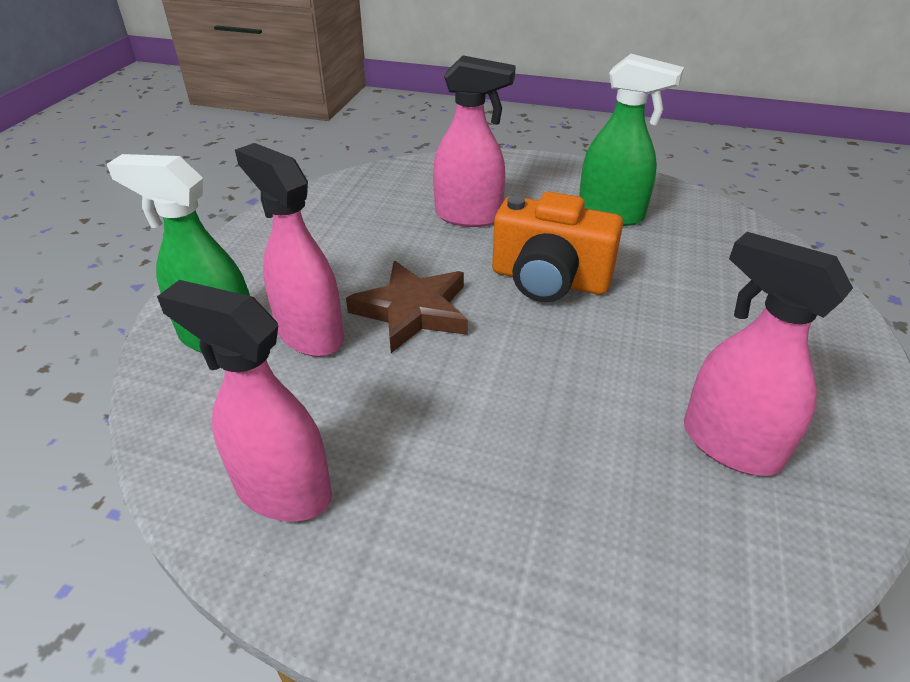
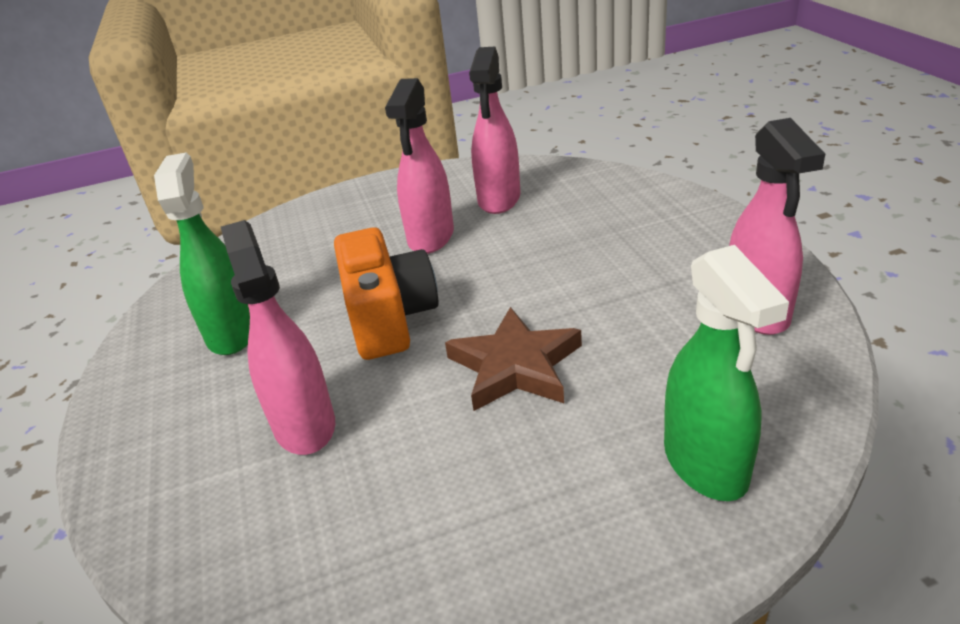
camera: 120 degrees left, 5 degrees down
pink spray bottle [235,143,344,357] -> pink spray bottle moved to [385,78,454,254]

